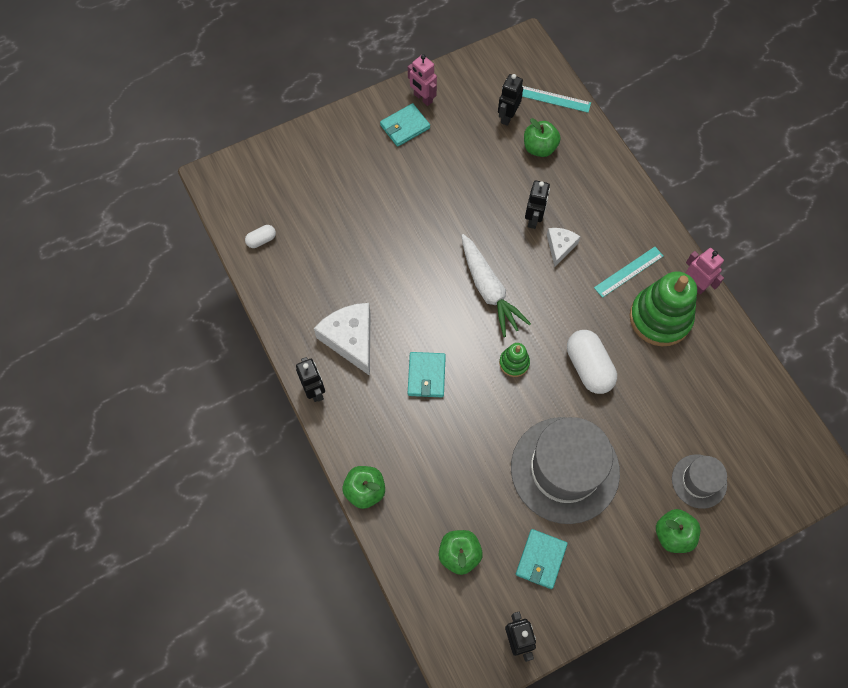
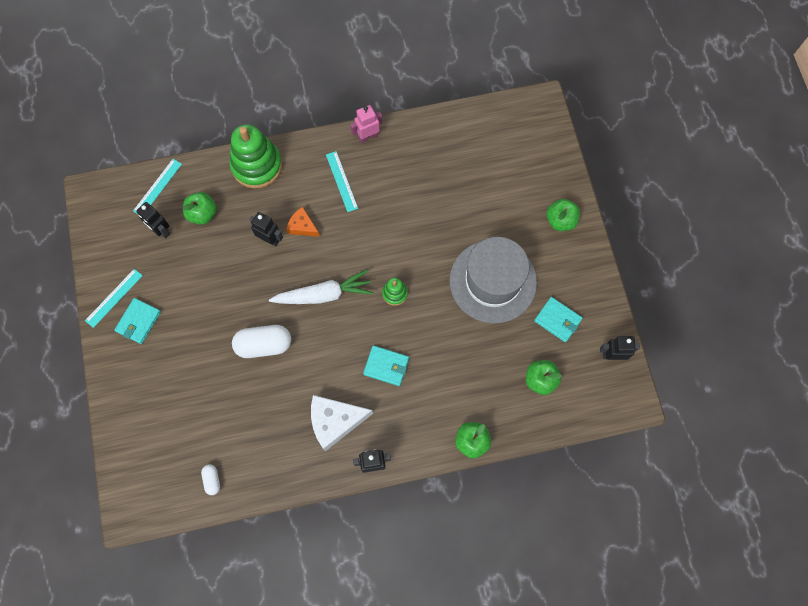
camera: 75 degrees left, 5 degrees up
turquoise wallet [380,103,430,147] -> turquoise wallet turned 45 degrees clockwise [114,298,161,344]
pink robot [408,54,437,106] -> turquoise ruler [85,269,143,328]
white cheese [547,228,580,267] -> orange cheese [286,207,320,237]
white capsule [567,330,617,394] -> white capsule moved to [232,325,291,358]
green stacking toy [630,271,697,346] -> green stacking toy moved to [229,124,282,189]
grey hat [672,454,727,509] -> none

